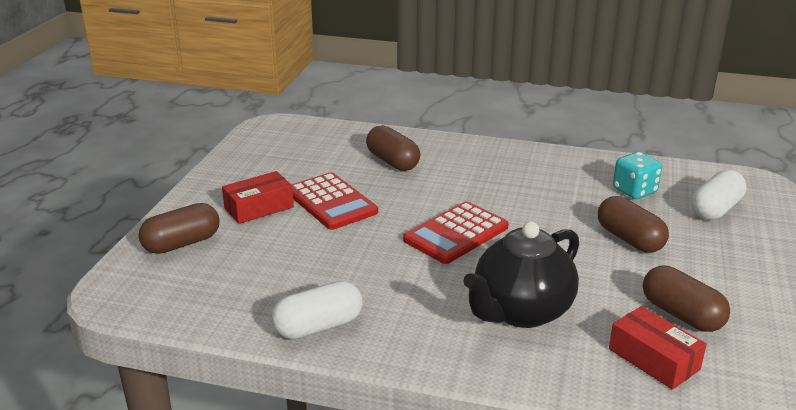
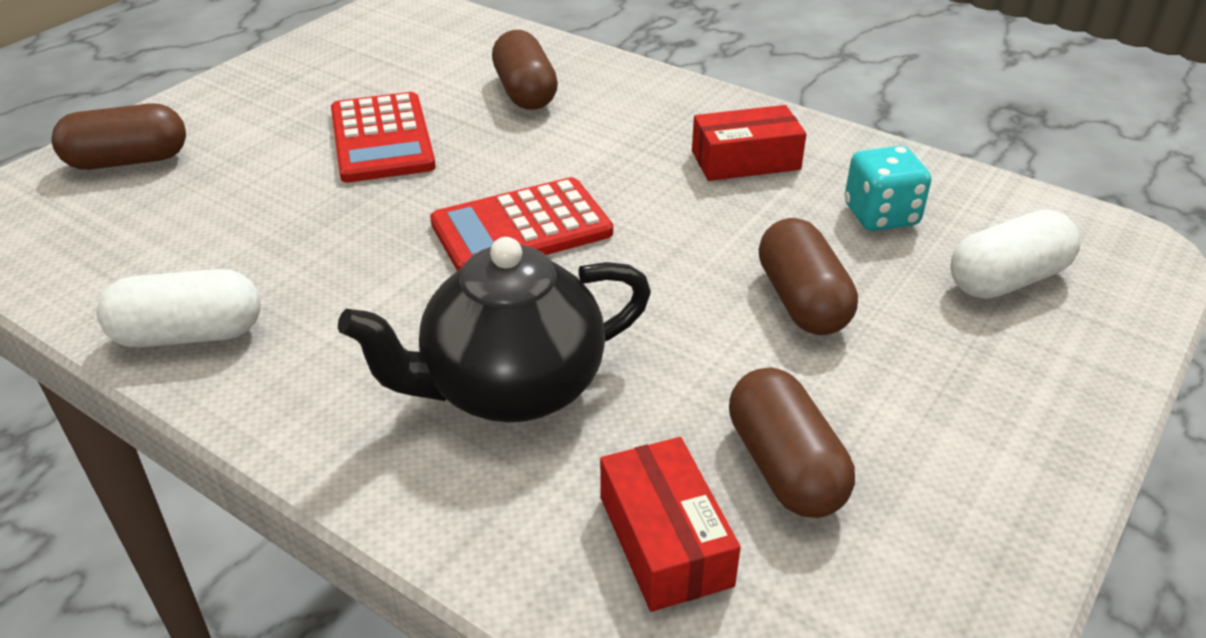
camera: 20 degrees right, 10 degrees up
red box [222,171,294,224] -> red box moved to [692,105,806,181]

